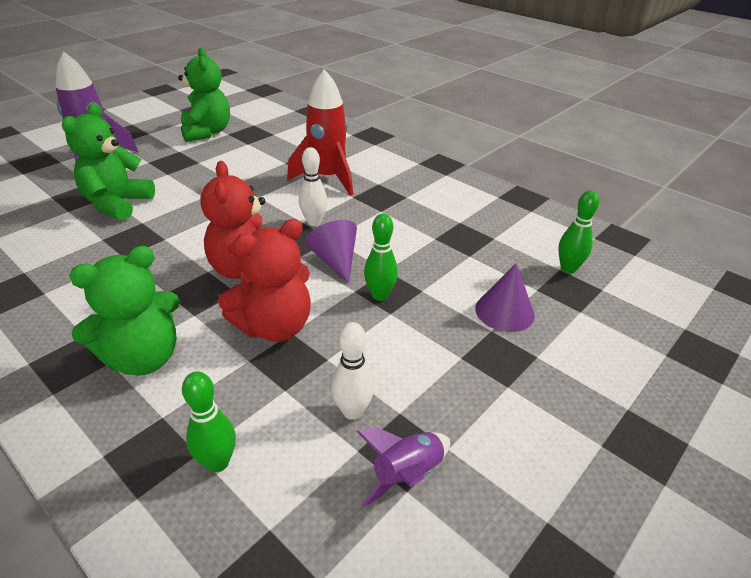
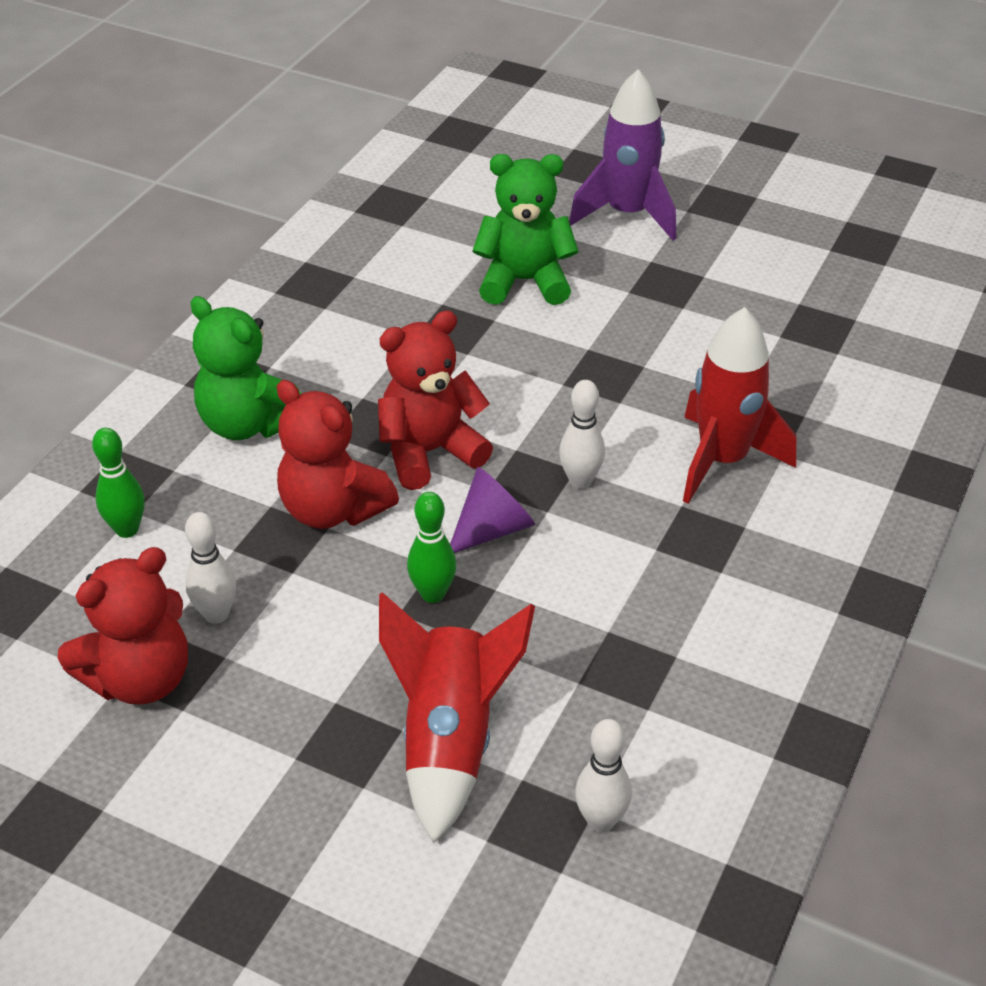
camera: 75 degrees right, 5 degrees up
green teddy bear [178,48,230,142] -> none
purple rocket [357,427,450,507] -> red teddy bear [58,547,188,704]
purple cone [475,264,535,332] -> red rocket [379,592,535,843]
green bowling pin [558,190,600,273] -> white bowling pin [575,719,632,832]

